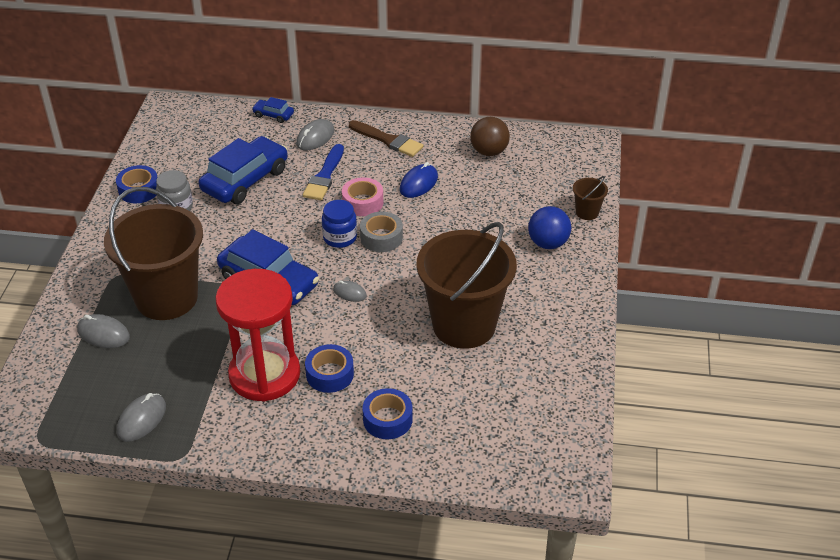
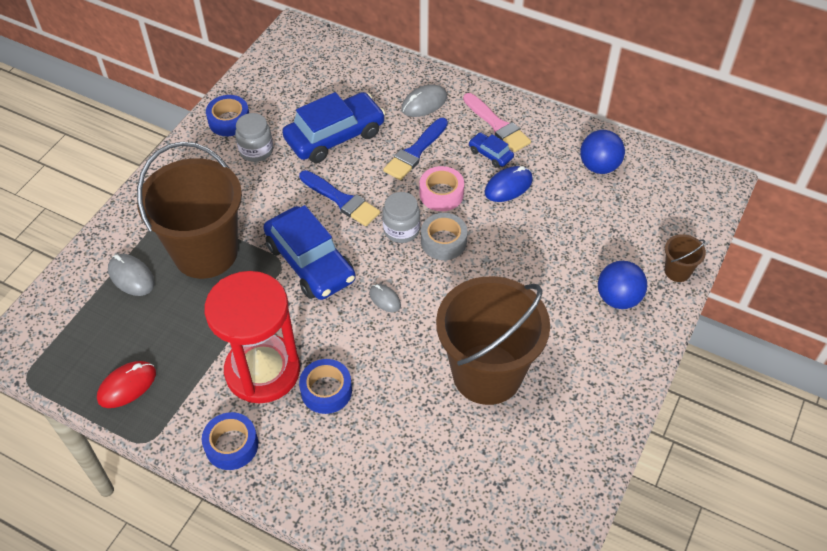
camera: 20 degrees right, 10 degrees up
grey mouse [117,393,166,442] -> red mouse [97,361,156,408]
blue car [252,97,294,123] -> blue car moved to [469,132,514,168]
blue jar [322,200,357,248] -> grey jar [383,192,420,243]
brown brush [349,120,423,157] -> pink brush [463,93,531,152]
blue tape [362,388,413,439] -> blue tape moved to [202,412,258,470]
brown ball [470,117,510,156] -> blue ball [580,130,625,174]
none -> blue brush [299,170,380,226]

